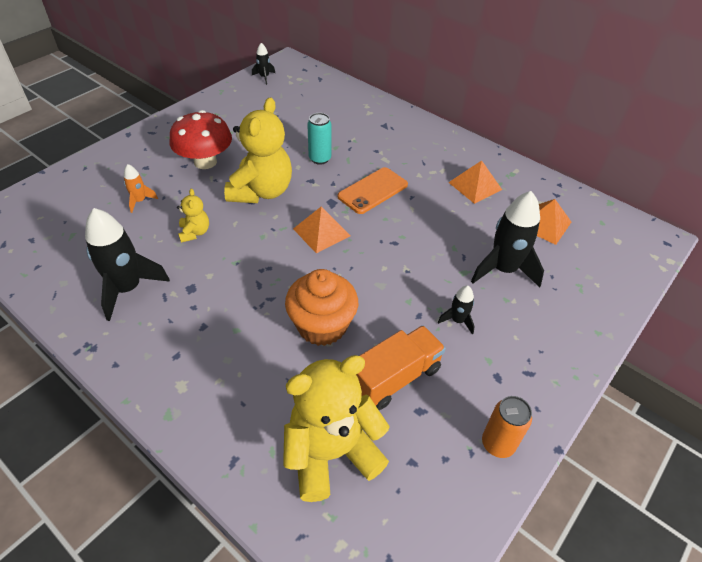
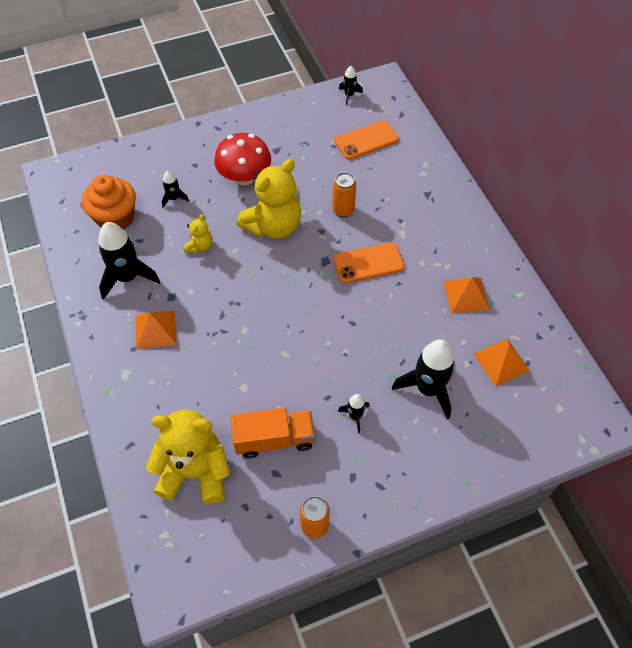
camera: 30 degrees right, 10 degrees up
orange rocket [124,164,158,213] -> black rocket [162,171,189,208]
orange cupcake [285,269,358,346] -> orange cupcake moved to [82,175,136,229]
orange pyramid [293,206,350,253] -> orange pyramid moved to [135,311,176,349]
turquoise can [307,113,331,165] -> orange can [333,172,356,217]
none -> orange phone [334,120,399,160]

